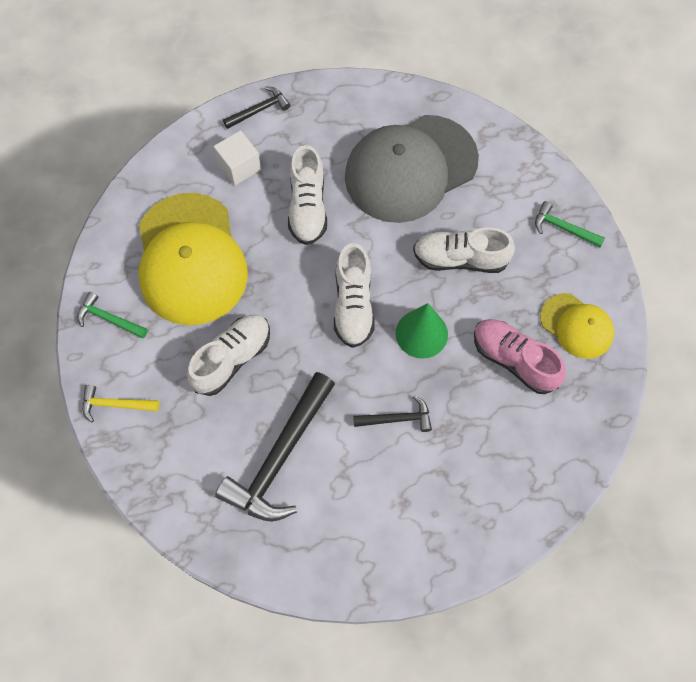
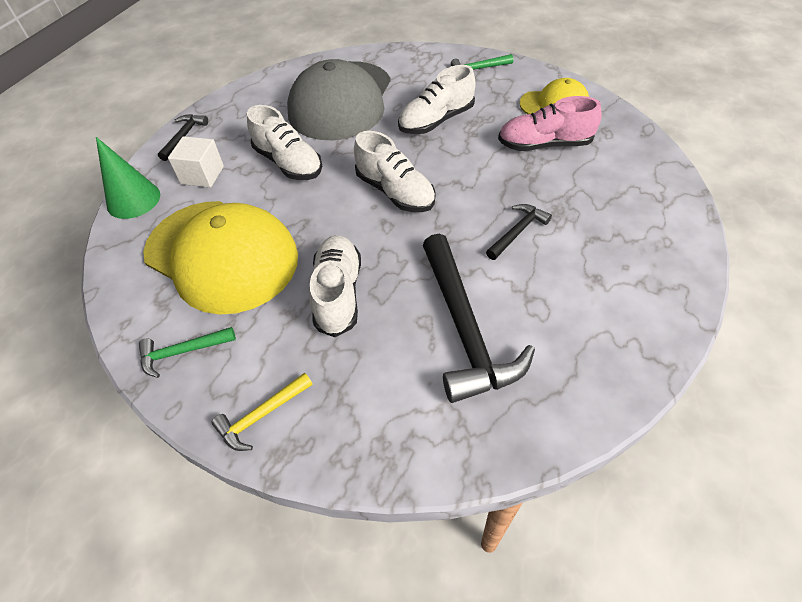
camera: 40 degrees left, 15 degrees down
green cone [396,303,448,359] -> green cone moved to [96,137,160,219]

